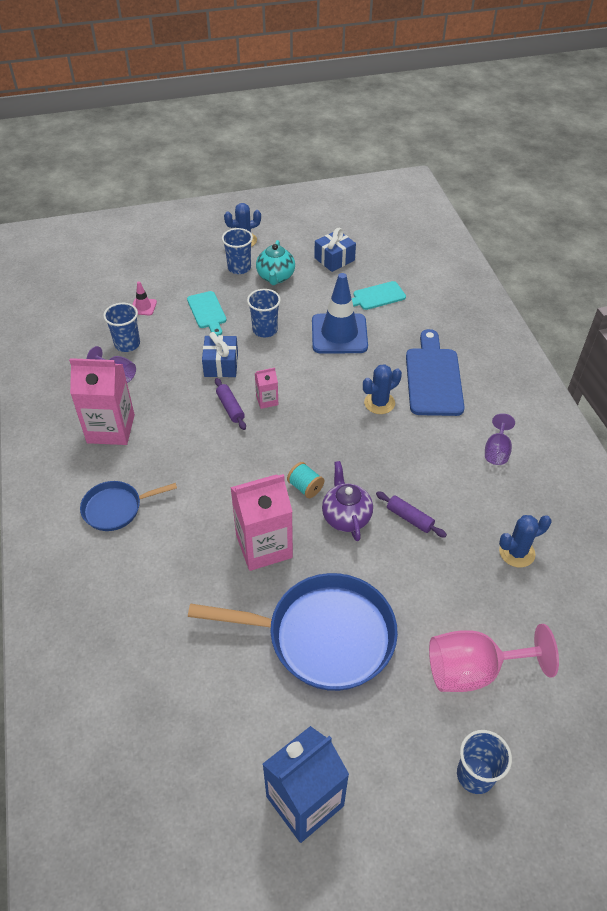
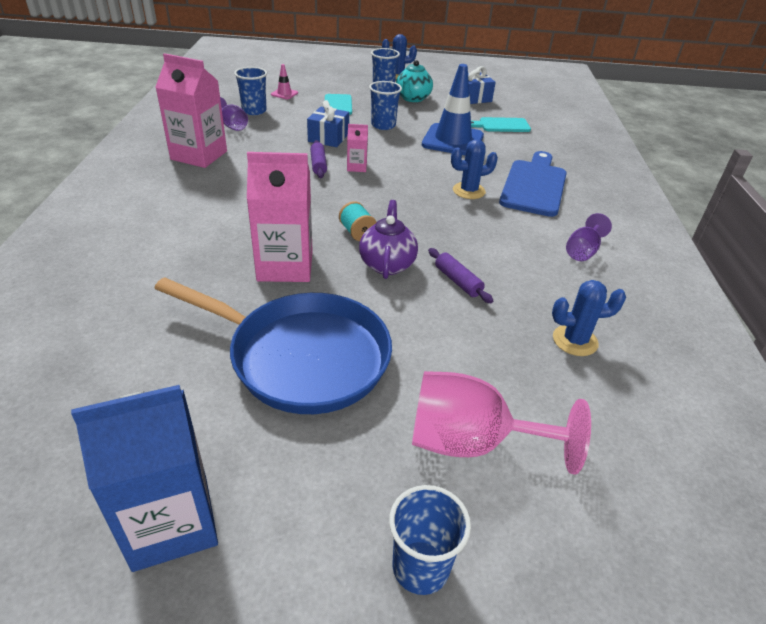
camera: 15 degrees right, 10 degrees down
blue pan [80,481,177,531] -> none

